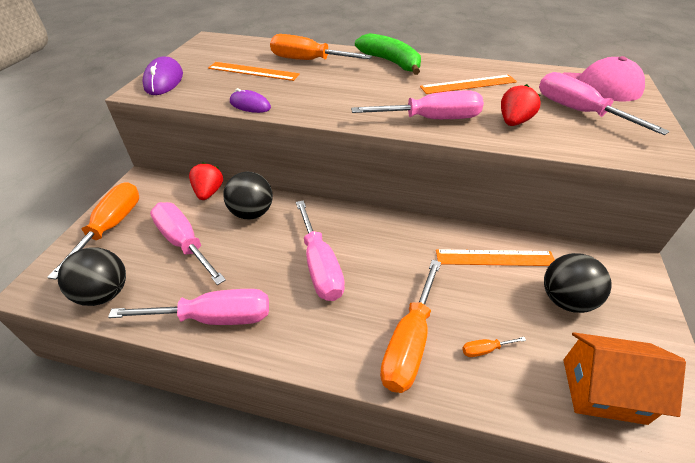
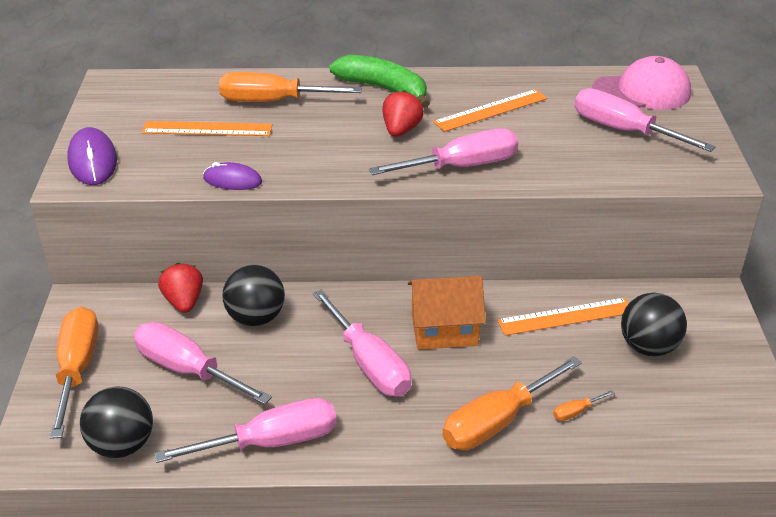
camera: 15 degrees left, 5 degrees down
orange screwdriver [380,260,441,393] -> orange screwdriver turned 45 degrees clockwise [442,356,582,450]
red strawberry [501,84,541,126] -> red strawberry moved to [382,90,424,137]
orange house [563,332,686,425] -> orange house moved to [408,276,486,350]

